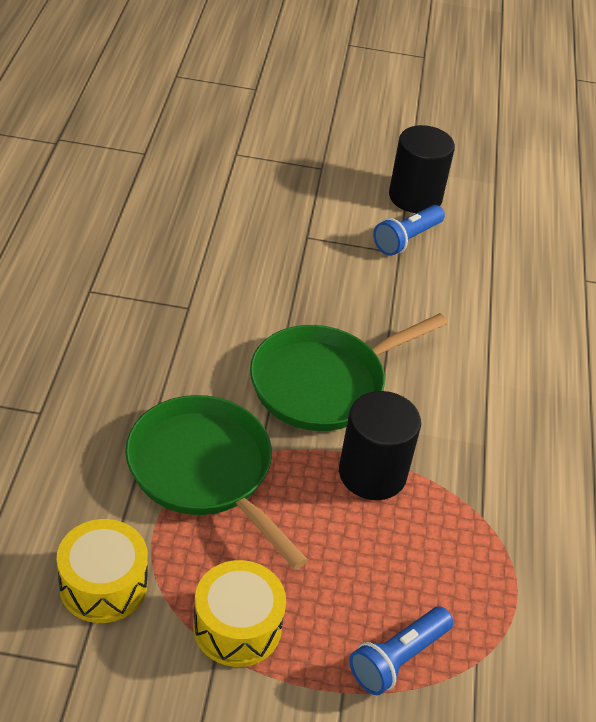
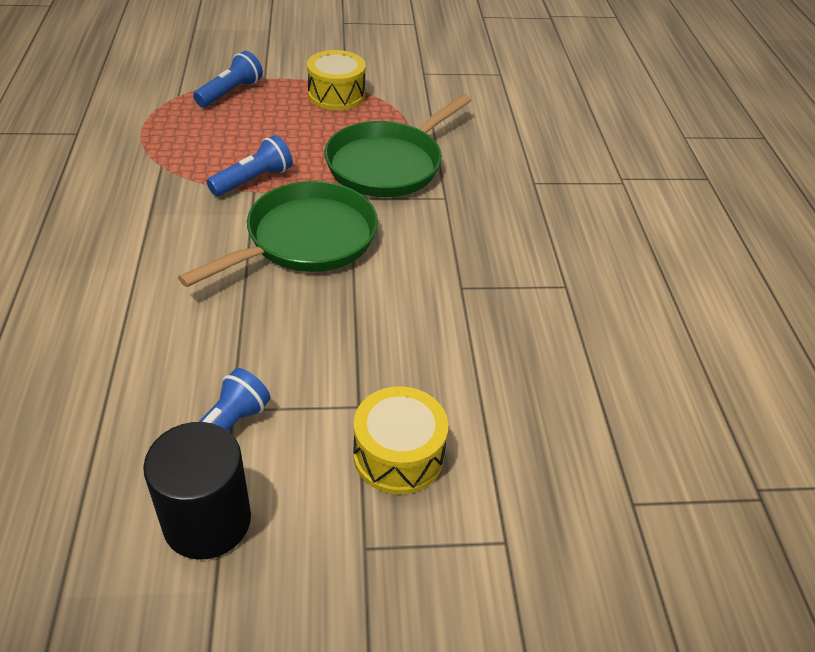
camera: 170 degrees right, 0 degrees up
yellow drum [57,519,148,623] -> yellow drum moved to [353,386,448,494]
green pan [125,395,308,569] -> green pan turned 90 degrees clockwise [325,94,472,197]
black cylinder [339,391,421,500] -> blue flashlight [207,135,293,196]

